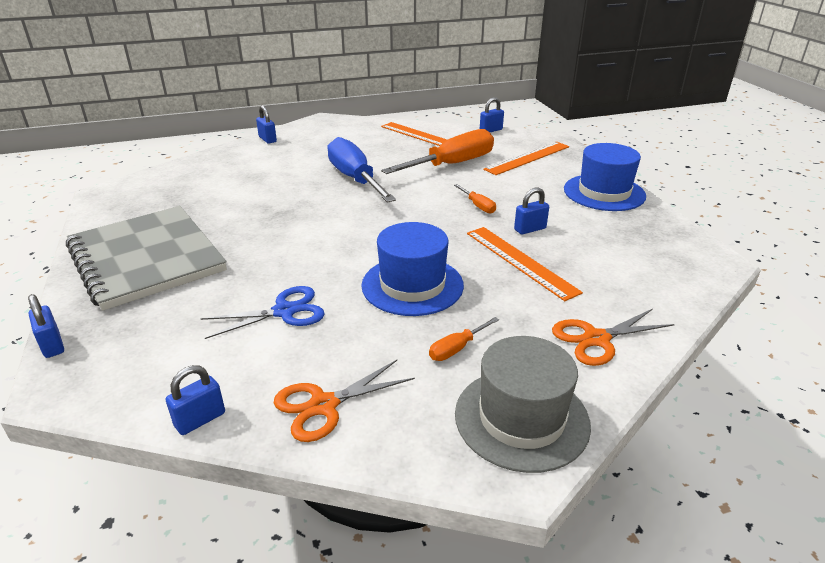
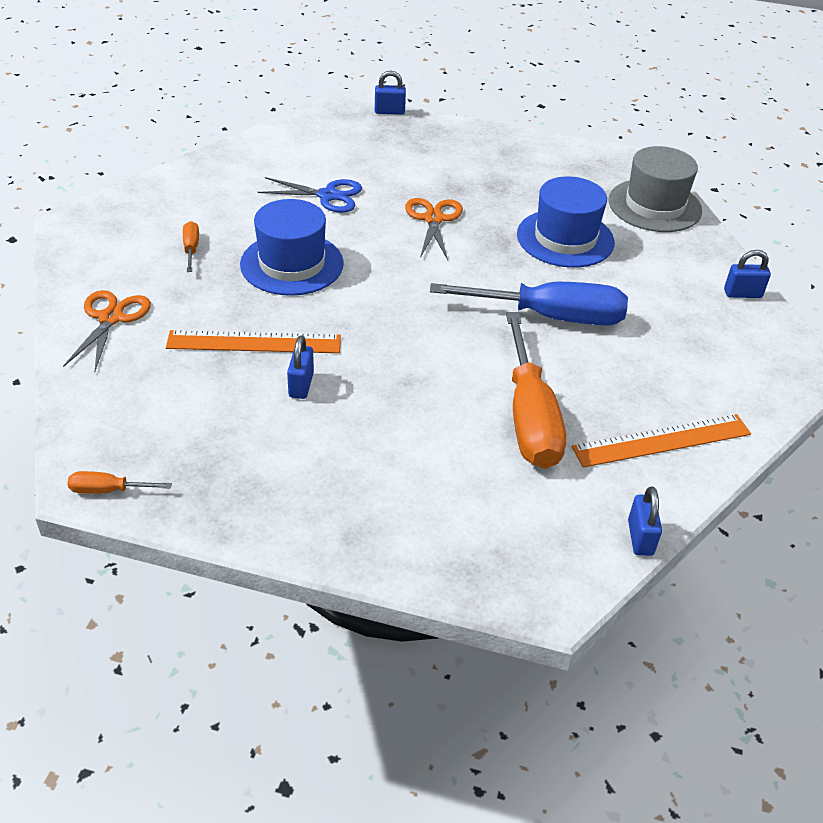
camera: 120 degrees right, 10 degrees up
grey notebook [66,206,227,311] -> none
blue padlock [166,365,225,435] -> none
blue scissors [201,286,325,339] -> blue scissors turned 90 degrees counterclockwise [258,177,362,213]
orange scissors [274,360,415,442] -> orange scissors moved to [405,198,463,260]
orange screwdriver [454,184,496,214] -> orange screwdriver moved to [67,471,172,494]
grey hat [455,336,591,473] -> grey hat moved to [609,146,702,232]
orange ruler [483,142,569,175] -> none
blue hat [564,143,646,211] -> blue hat moved to [517,176,615,268]

